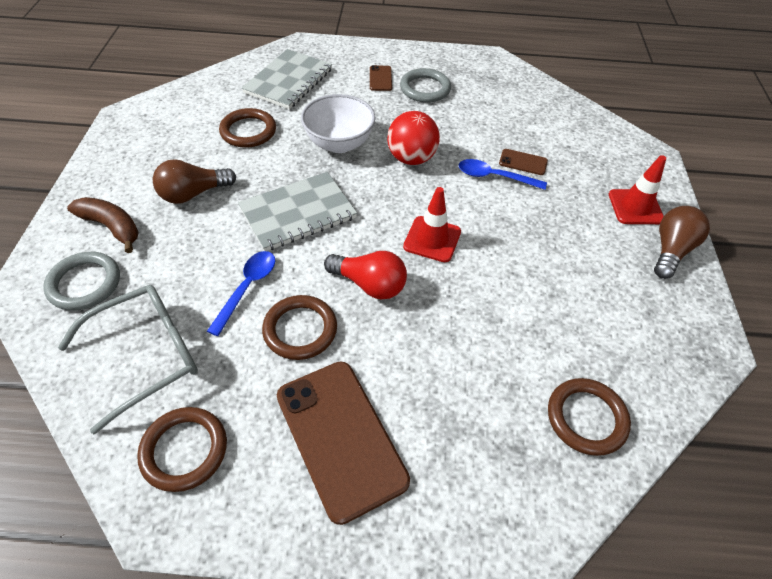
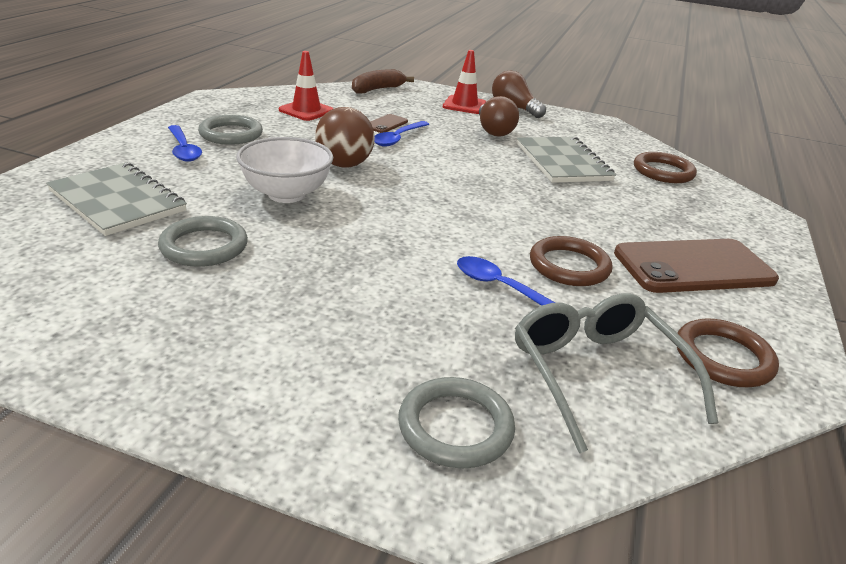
camera: 75 degrees left, 20 degrees down
brown banana [67,197,139,253] -> brown banana moved to [352,69,414,94]
brown light bulb [153,159,236,204] -> brown light bulb moved to [479,96,519,137]
brown ring [219,108,276,148] -> grey ring [158,216,248,267]
grey notebook [238,172,357,251] -> grey notebook moved to [517,137,616,183]
red light bulb [324,251,407,300] -> none
brown phone [370,65,392,91] -> blue spoon [168,125,202,162]
red ball [387,111,440,165] -> brown ball [315,107,375,168]
red traffic cone [403,187,461,262] -> red traffic cone moved to [279,51,334,121]

